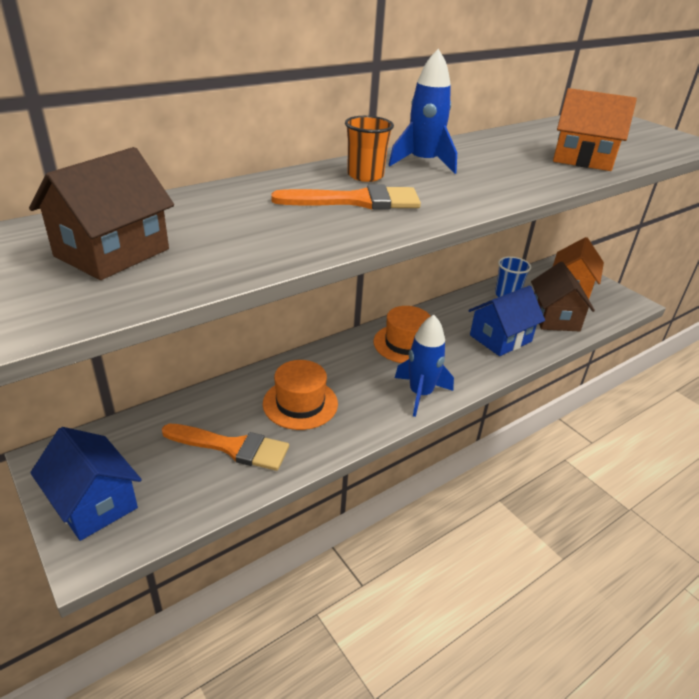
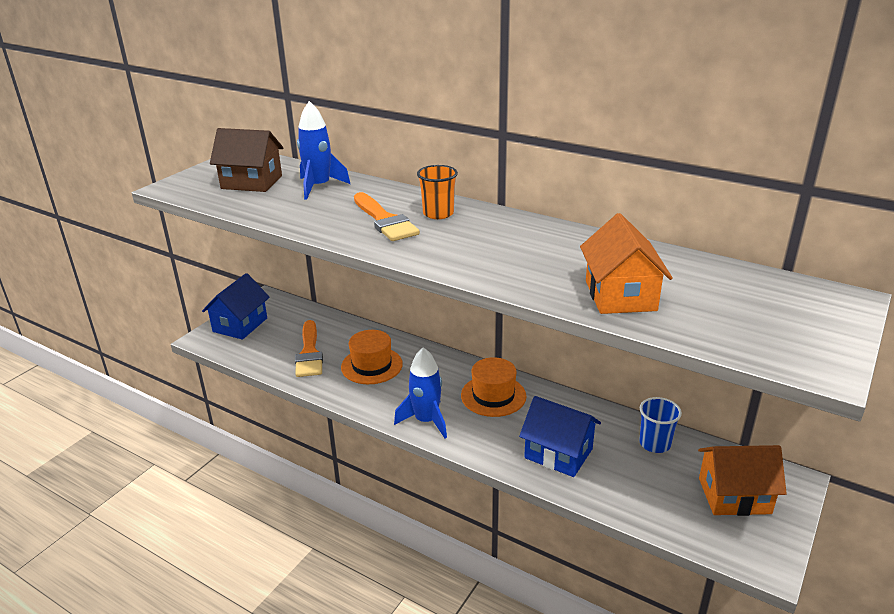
camera: 70 degrees right, 5 degrees down
blue rocket [389,49,457,174] -> blue rocket moved to [297,101,350,200]
brown house [531,262,595,331] -> none

